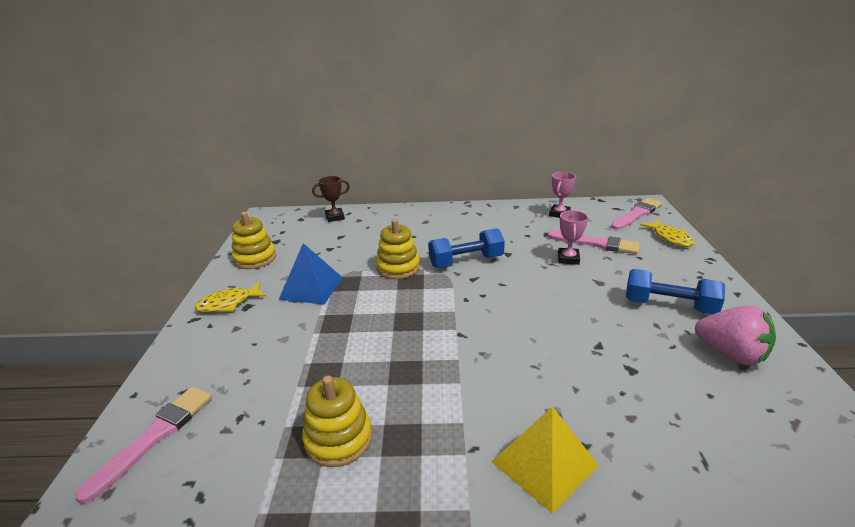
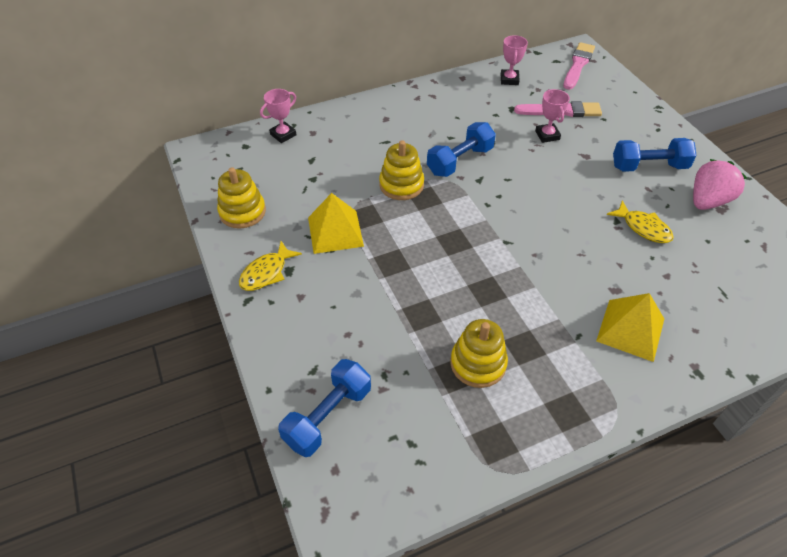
camera: 25 degrees left, 20 degrees up
pink brush [75,387,212,504] -> blue dumbbell [278,359,371,457]
blue pyramid [279,243,343,305] -> yellow pyramid [308,193,364,254]
brown trophy [312,176,350,222] -> pink trophy [260,89,296,143]
yellow fish [640,220,695,247] -> yellow fish moved to [607,200,674,243]
pink strawberry [695,305,776,365] -> pink strawberry turned 60 degrees counterclockwise [693,159,747,210]

